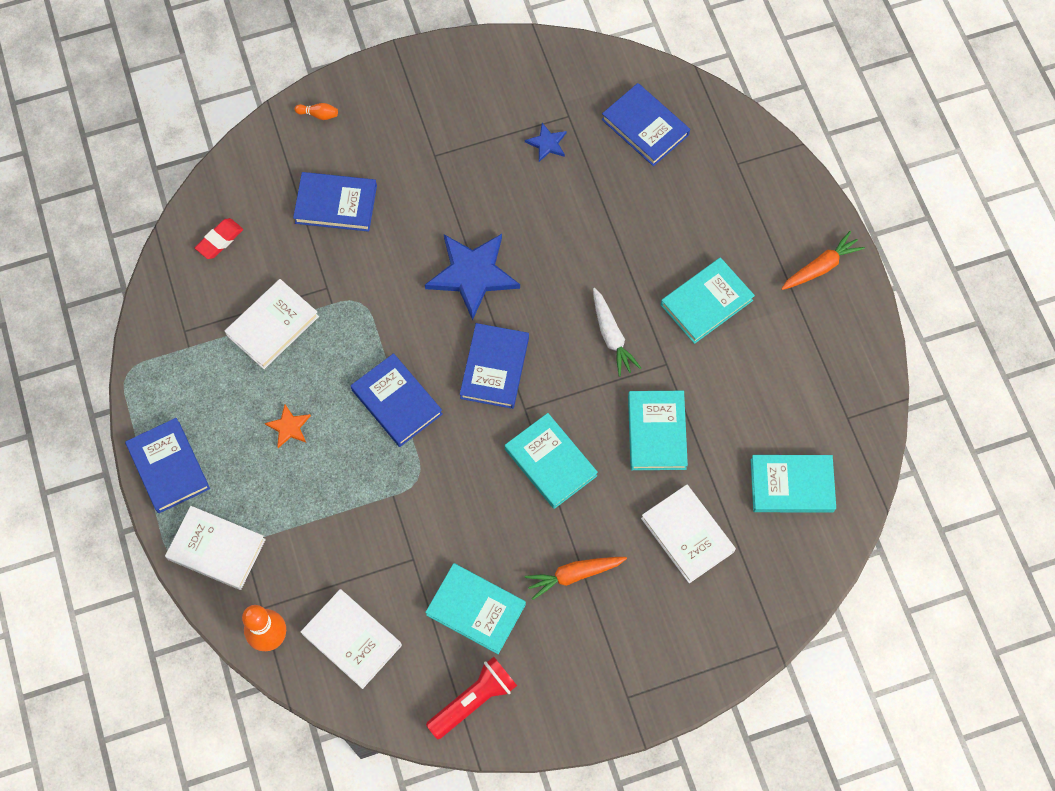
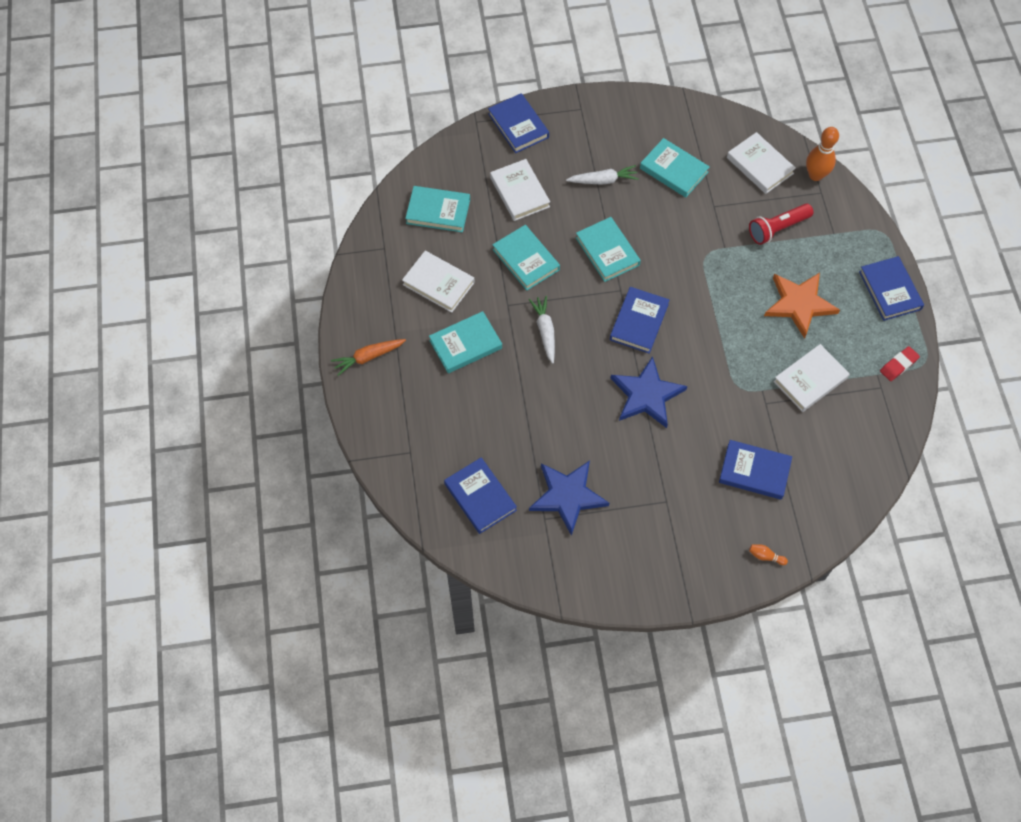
camera: 170 degrees left, 5 degrees down
white book [165,506,266,590] -> white book moved to [402,251,475,313]
red eraser [195,218,243,259] -> red eraser moved to [880,346,920,381]
orange star [265,404,311,448] -> orange star [764,273,840,339], size x2.13
blue book [351,353,443,447] -> blue book moved to [488,93,549,153]
red flashlight [426,657,517,740] -> red flashlight moved to [749,204,813,245]
blue star [525,123,566,162] -> blue star [529,461,609,536], size x2.13
orange carrot [525,557,627,600] -> white carrot [566,165,639,185]
turquoise book [628,391,688,470] -> turquoise book turned 45 degrees counterclockwise [492,225,560,291]

